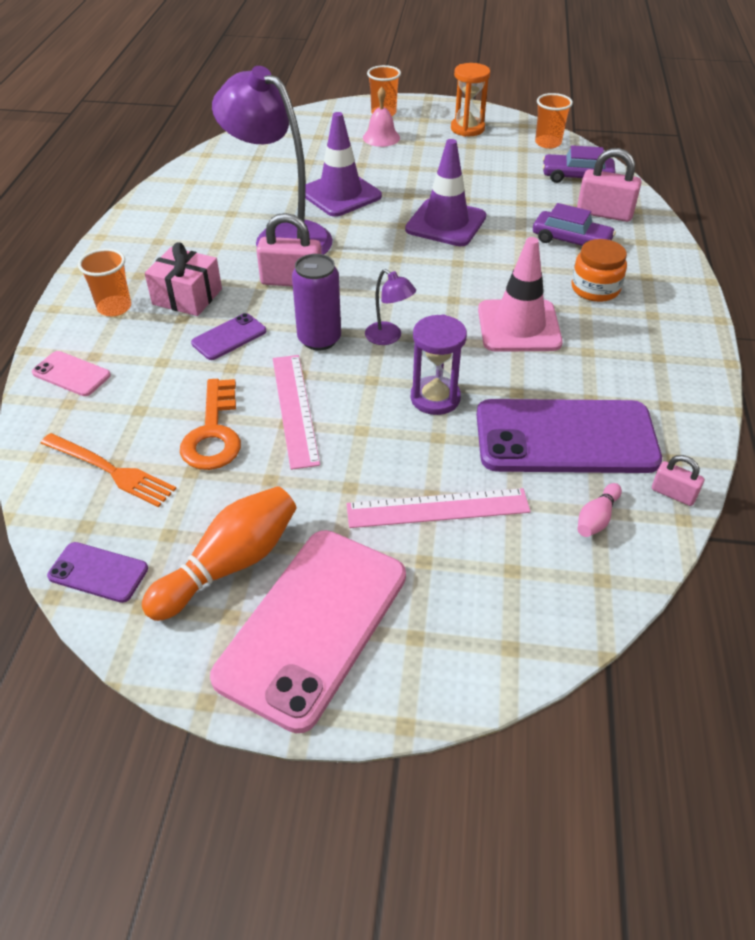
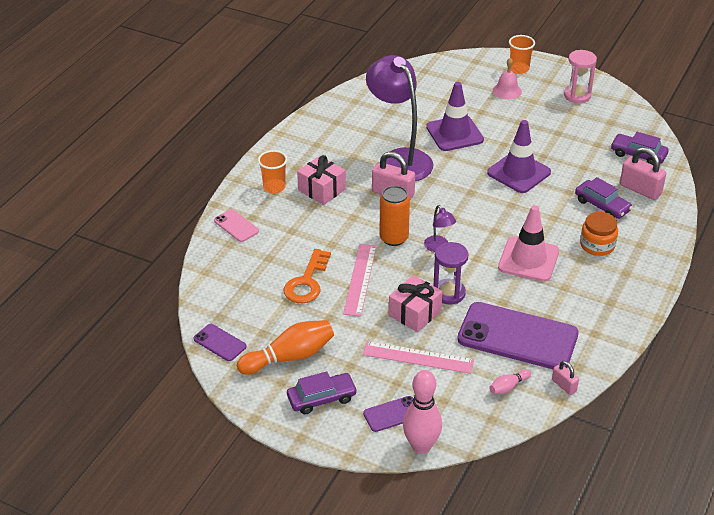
camera: 20 degrees right, 5 degrees down
orange fork [40,433,176,507] -> none
purple phone [191,313,266,360] -> purple phone moved to [363,396,413,432]
pink phone [210,530,406,733] -> purple car [287,371,357,414]
purple can [292,254,341,350] -> orange can [380,186,410,246]
orange hourglass [451,63,490,137] -> pink hourglass [564,50,597,103]
orange cup [535,93,573,149] -> none
none -> pink gift [389,275,443,332]
none -> pink bowling pin [403,370,442,454]

